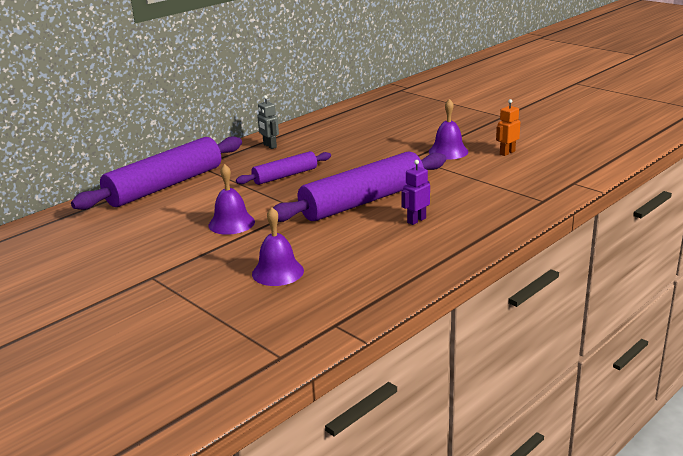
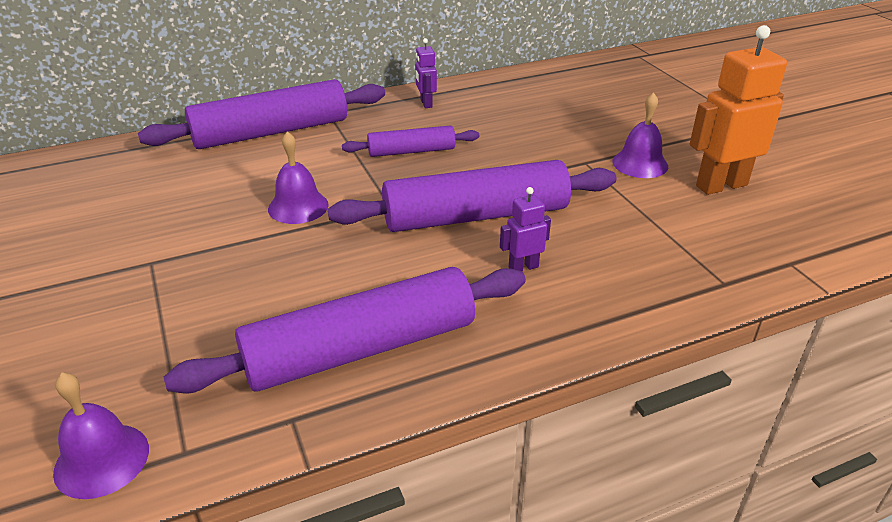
camera: 20 degrees right, 10 degrees up
purple bell [252,207,304,286] -> purple bell moved to [53,372,149,499]
grey robot [257,95,279,149] -> purple robot [415,38,437,108]
orange robot [496,99,520,156] -> orange robot [690,25,787,195], size x2.01
none -> purple rolling pin [164,267,526,394]

